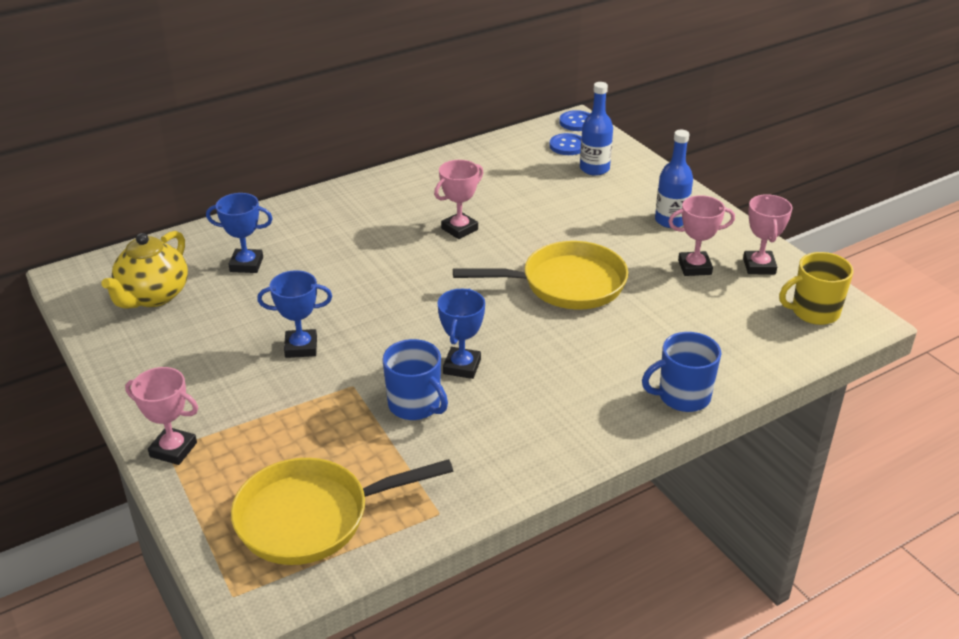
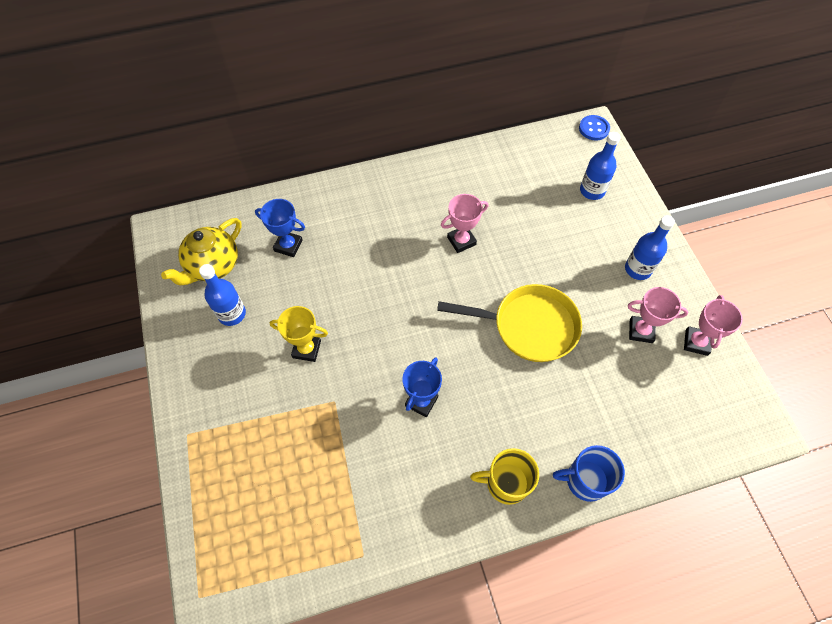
camera: 15 degrees right, 25 degrees up
pink trophy [125,367,198,465] -> none
yellow pan [231,458,453,565] -> none
blue trophy [257,270,332,358] -> yellow trophy [270,306,328,362]
blue mug [382,339,448,420] -> none
blue button [549,133,582,155] -> none
yellow mug [779,252,854,325] -> yellow mug moved to [470,448,539,505]
none -> blue bottle [199,264,246,326]

